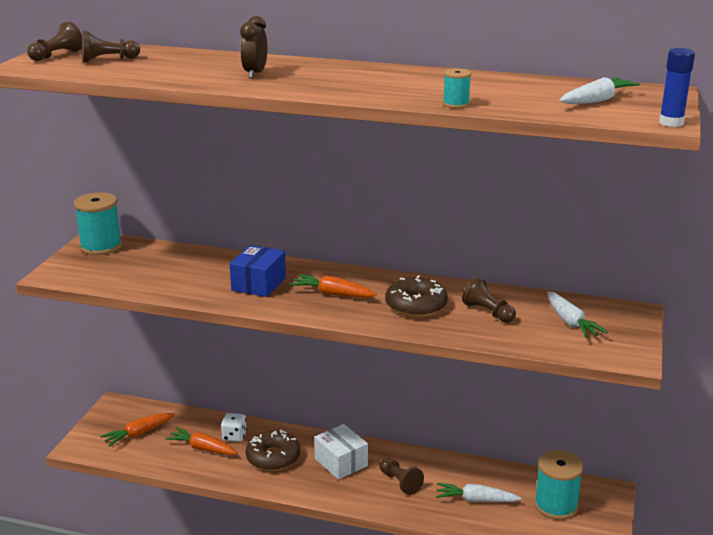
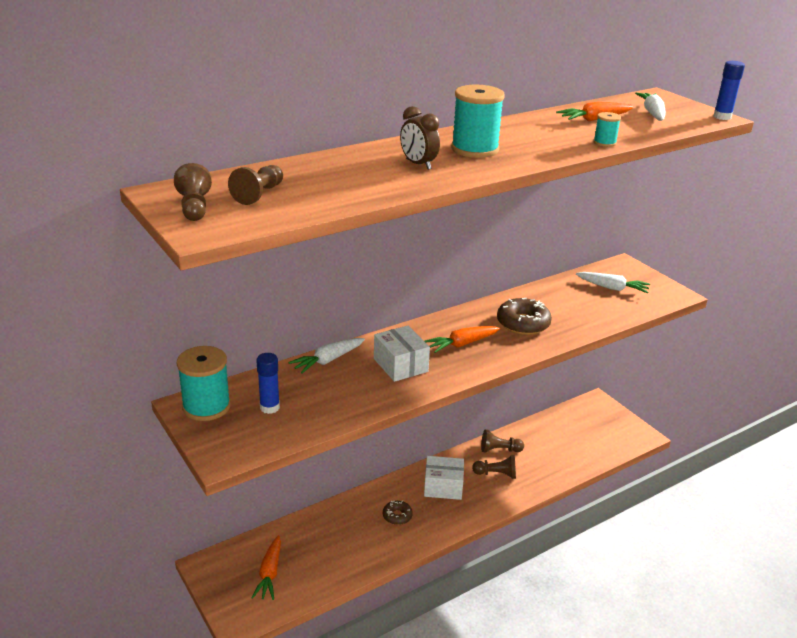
camera: 50 degrees left, 5 degrees up
orange carrot [165,427,238,455] -> orange carrot moved to [556,102,633,121]
white dice [221,413,247,442] -> none
blue box [230,245,286,297] -> white box [374,326,430,382]
brown donut [246,430,300,471] -> brown donut [383,500,413,525], size x0.58
white carrot [436,483,521,502] -> white carrot moved to [288,338,365,374]
brown pawn [462,278,516,323] -> brown pawn moved to [481,429,524,453]
turquoise spool [534,450,583,520] -> turquoise spool moved to [451,85,505,158]
none -> blue glue stick [256,353,280,414]

